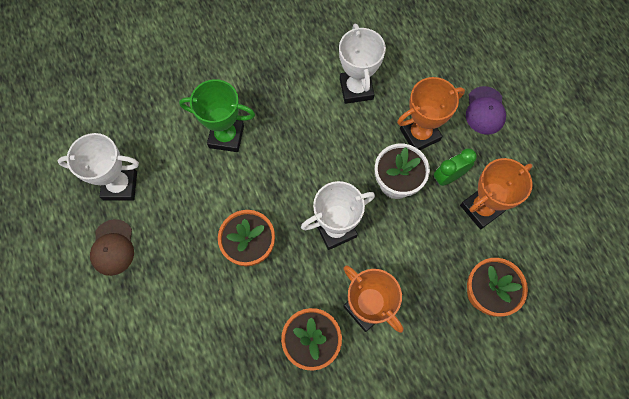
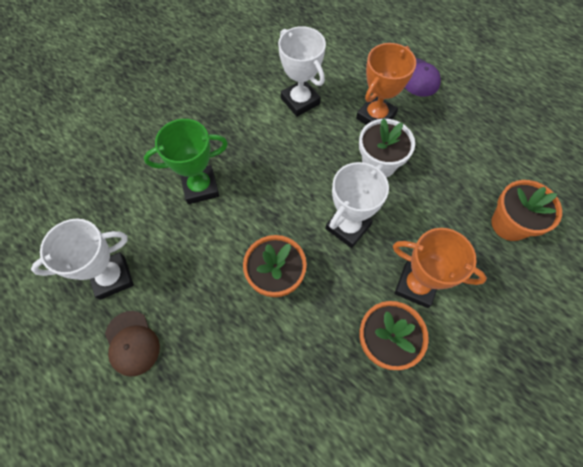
camera: 25 degrees left, 5 degrees down
green clock [434,148,477,186] -> none
orange trophy [460,158,533,229] -> none

